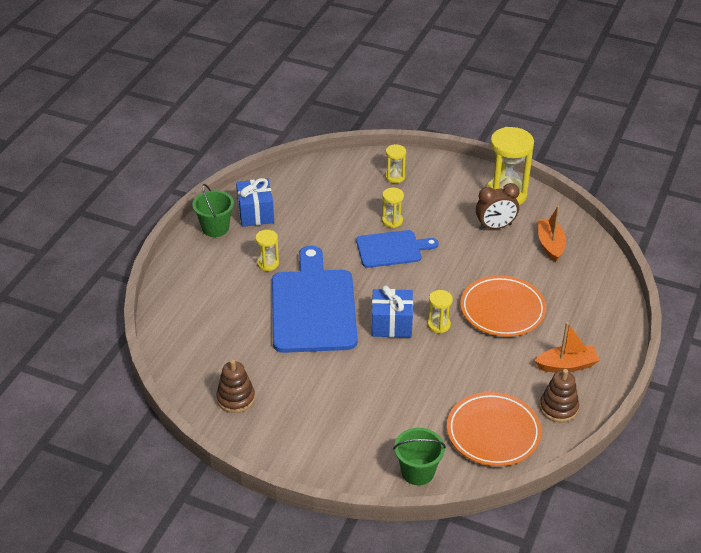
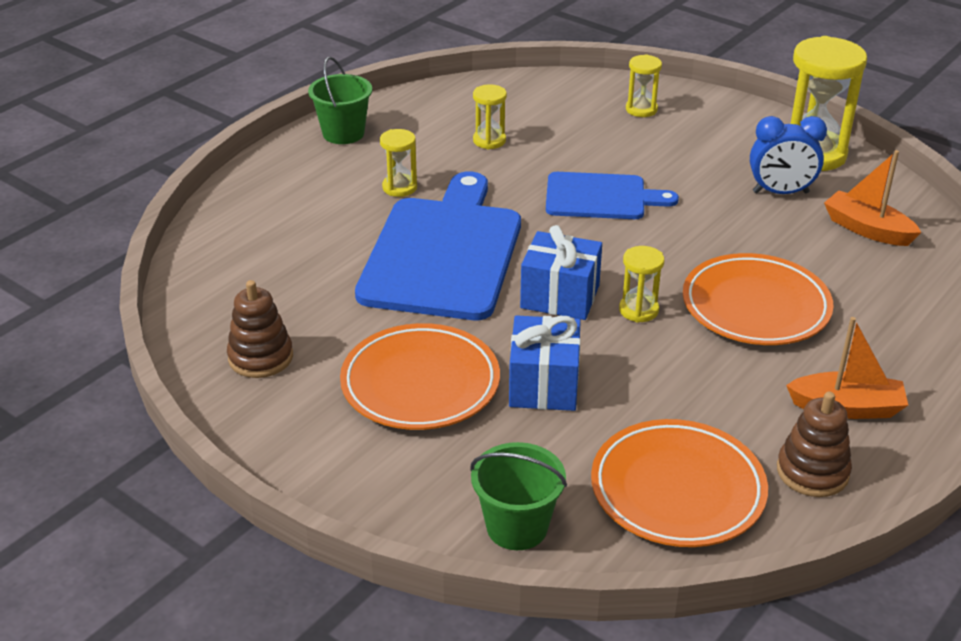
camera: 15 degrees right, 5 degrees down
blue gift [236,178,274,227] -> blue gift moved to [509,315,581,411]
yellow hourglass [382,188,404,228] -> yellow hourglass moved to [473,84,507,149]
brown clock [476,183,520,230] -> blue clock [750,116,827,194]
orange boat [538,206,566,262] -> orange boat turned 60 degrees counterclockwise [824,150,921,246]
none -> orange plate [340,323,500,430]

